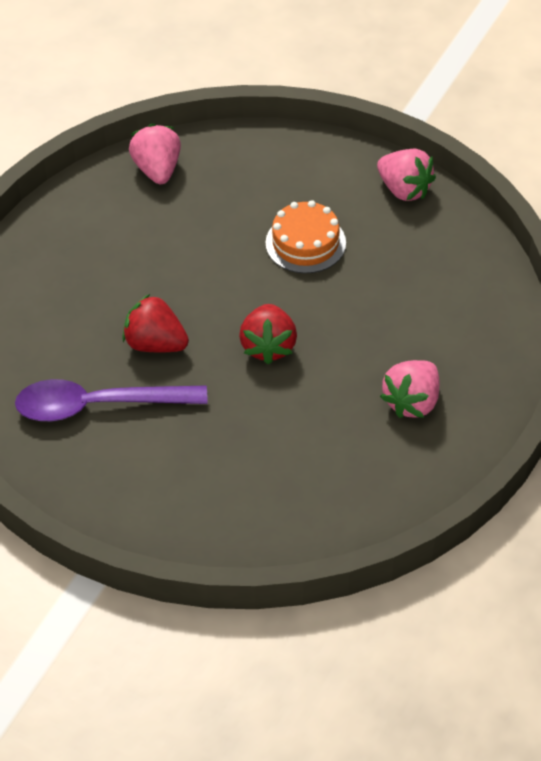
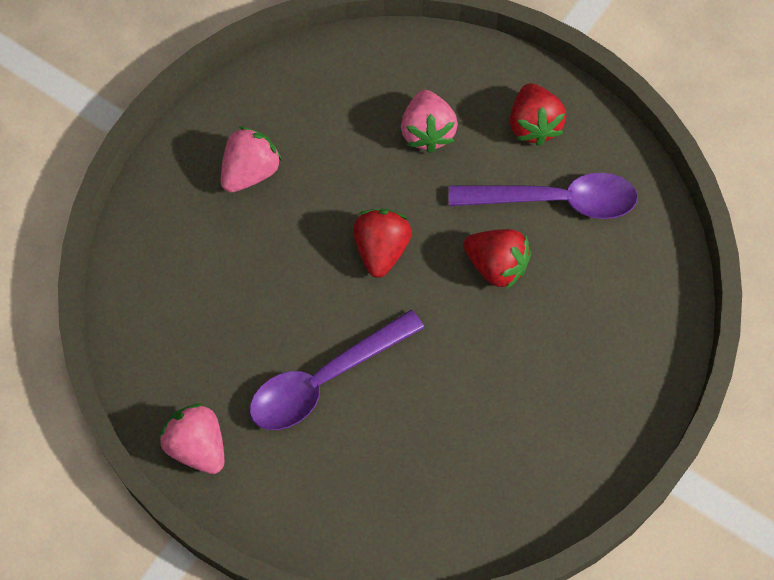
camera: 175 degrees left, 15 degrees up
pink strawberry [129,124,181,184] -> pink strawberry moved to [401,90,458,153]
orange cake [265,200,346,274] -> purple spoon [250,310,424,430]
none -> red strawberry [510,83,566,146]

